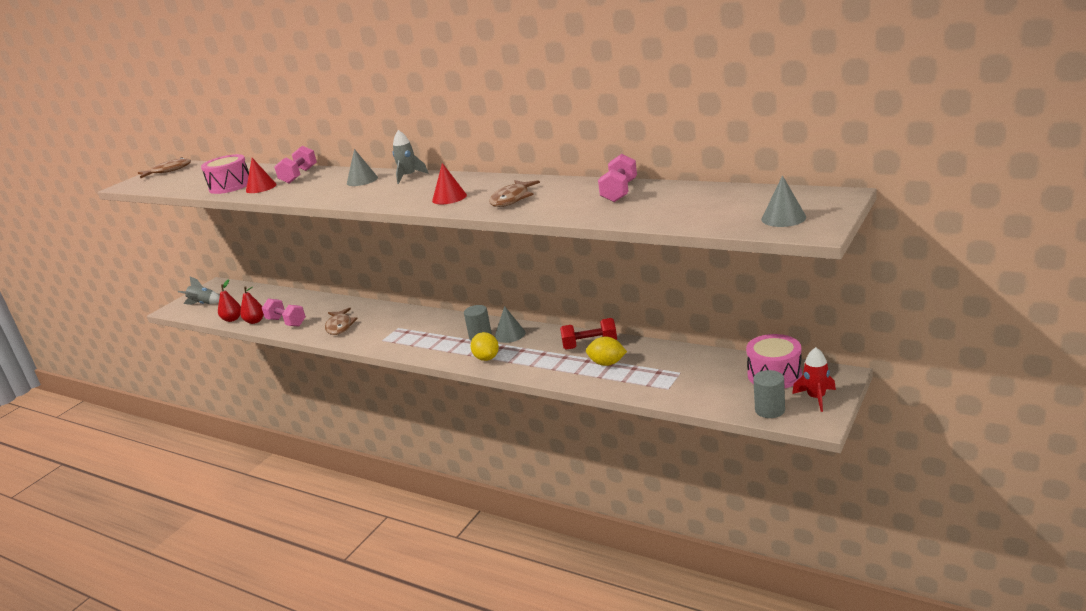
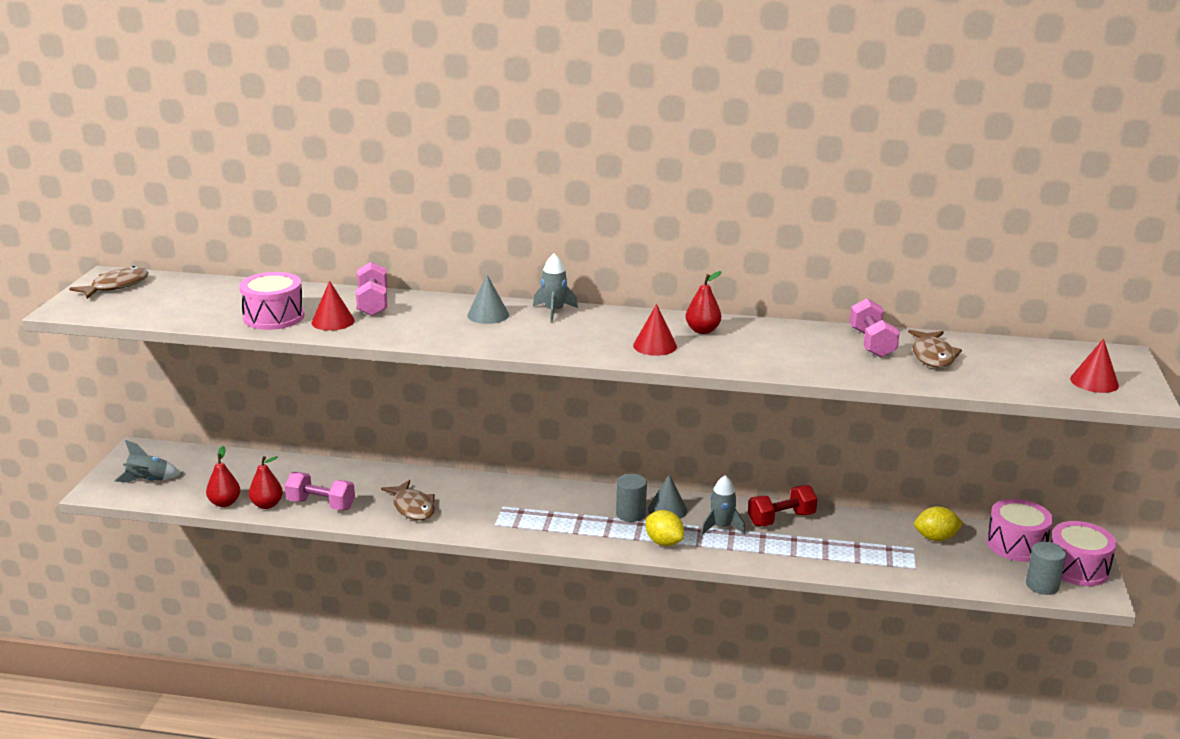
camera: 25 degrees left, 0 degrees up
brown fish [489,180,540,207] -> brown fish moved to [908,330,962,368]
yellow lemon [586,337,627,366] -> yellow lemon moved to [914,506,963,541]
grey cone [761,175,806,227] -> red cone [1070,338,1119,393]
red rocket [792,347,836,412] -> pink drum [1051,521,1117,586]
none -> red pear [686,271,721,334]
none -> grey rocket [701,475,745,535]

